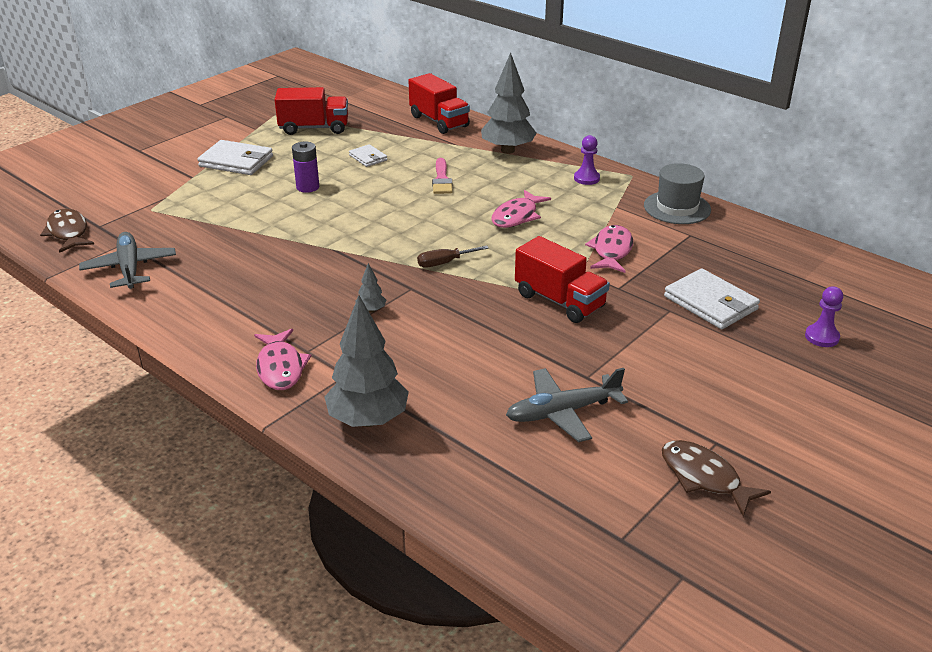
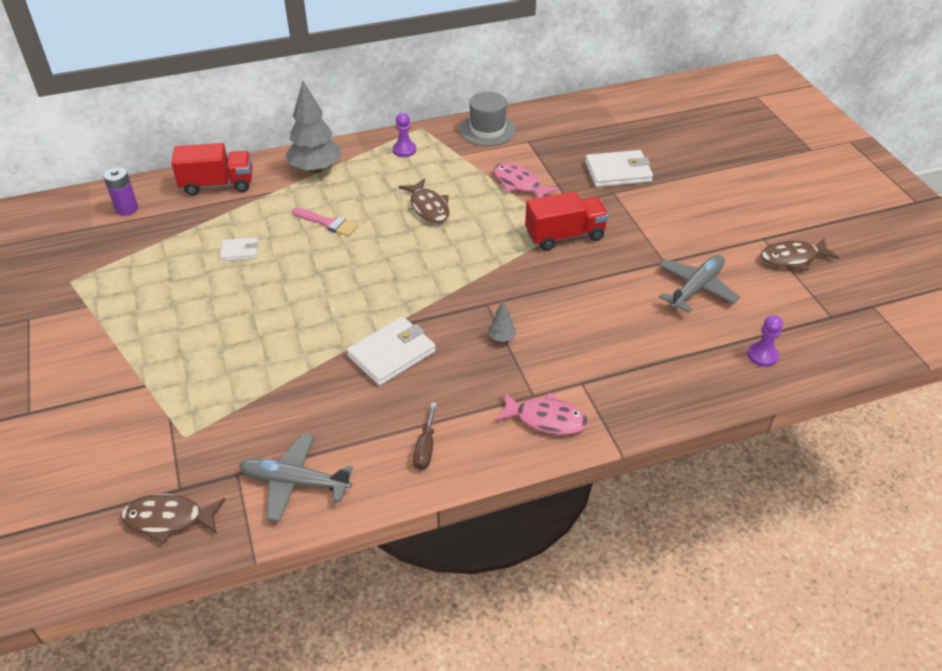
camera: 60 degrees left, 10 degrees up
white wallet [197,140,273,175] -> white wallet moved to [347,316,436,386]
red truck [275,87,348,135] -> none
purple battery [292,142,319,193] -> purple battery moved to [103,167,138,216]
grey tree [325,295,409,427] -> none
brown screwdriver [417,246,489,268] -> brown screwdriver moved to [413,402,437,470]
pink fish [492,190,551,228] -> brown fish [399,178,449,223]
grey plane [506,368,628,442] -> grey plane turned 150 degrees counterclockwise [659,255,740,313]
purple pawn [805,286,843,347] -> purple pawn moved to [748,315,783,367]

